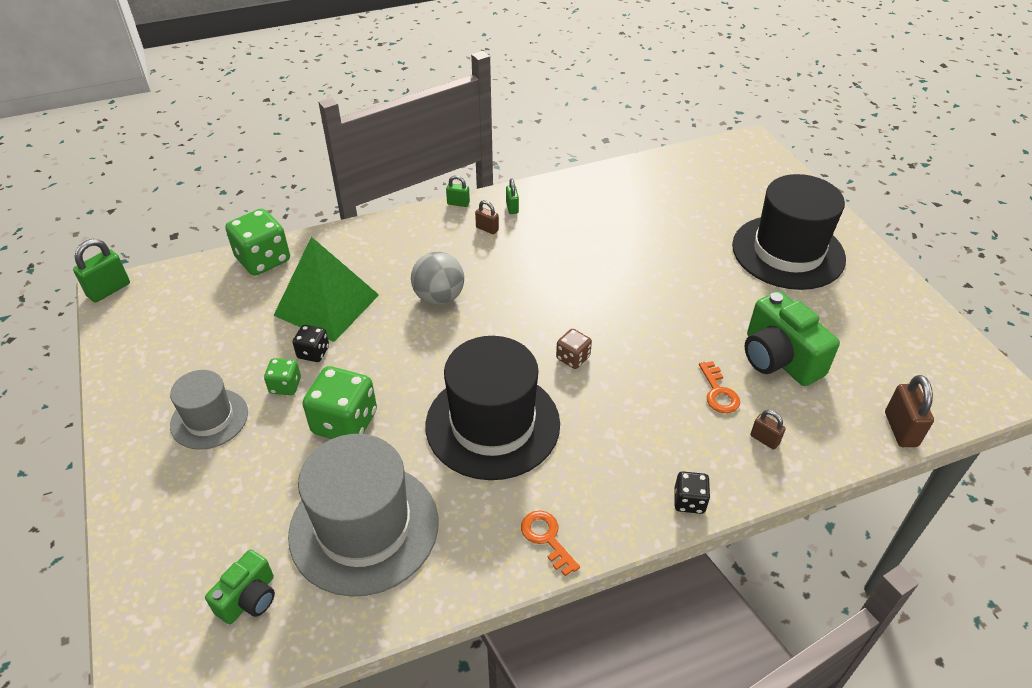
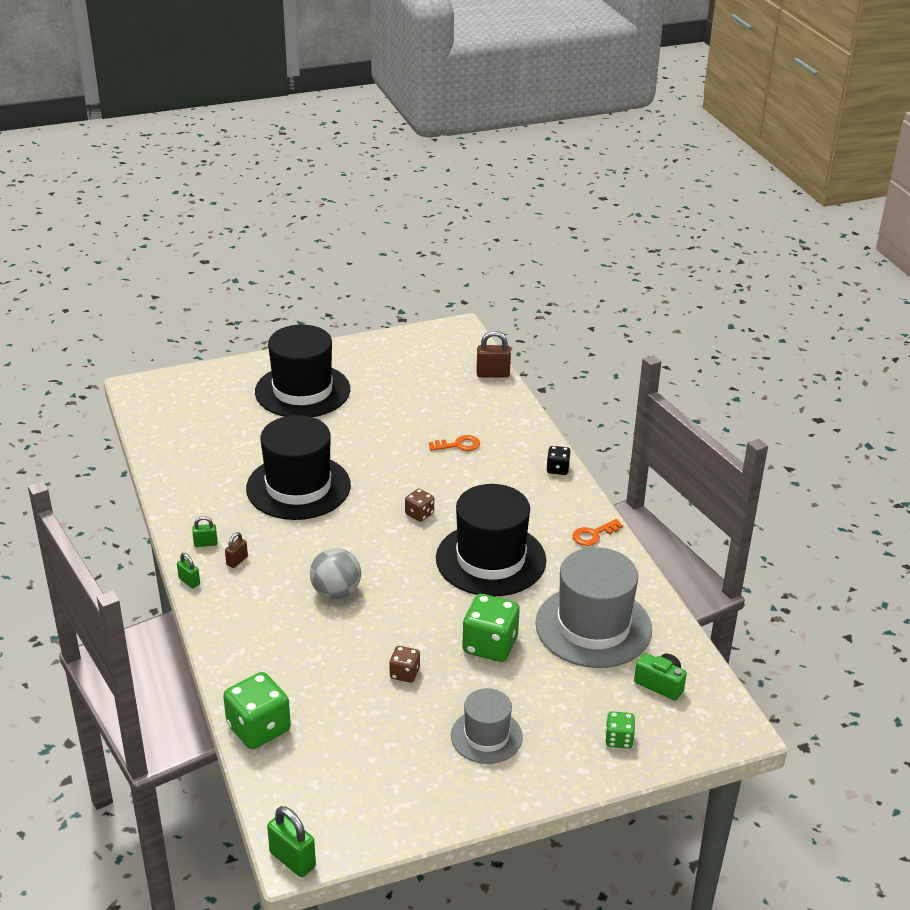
camera: 90 degrees left, 10 degrees down
green dice [264,358,301,395] -> green dice moved to [605,711,635,749]
green pyramid [273,237,379,342] -> none
black dice [293,325,329,362] -> brown dice [389,646,420,683]
green padlock [446,176,470,207] -> green padlock turned 60 degrees counterclockwise [177,553,200,588]
green camera [745,291,840,386] -> none
brown padlock [750,410,786,450] -> none
none -> black hat [246,415,351,520]

